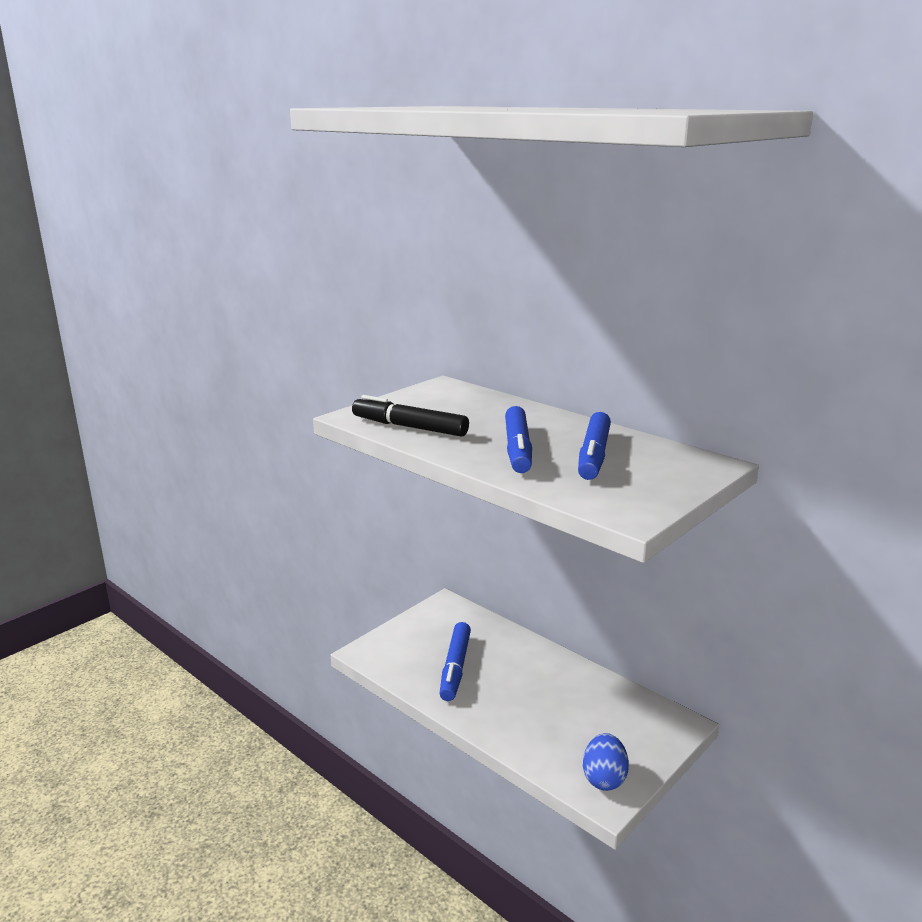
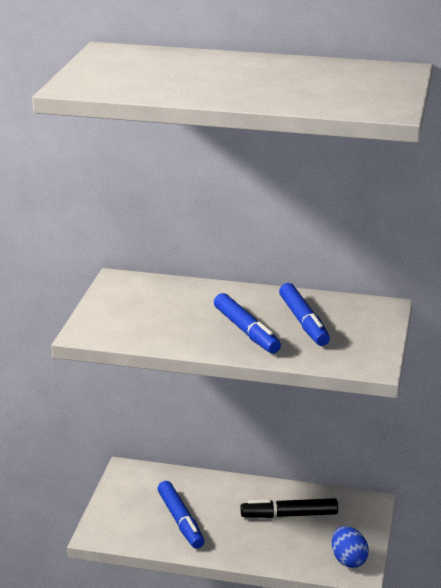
camera: 30 degrees left, 5 degrees up
black marker [352,395,469,437] -> black marker moved to [241,498,338,518]

